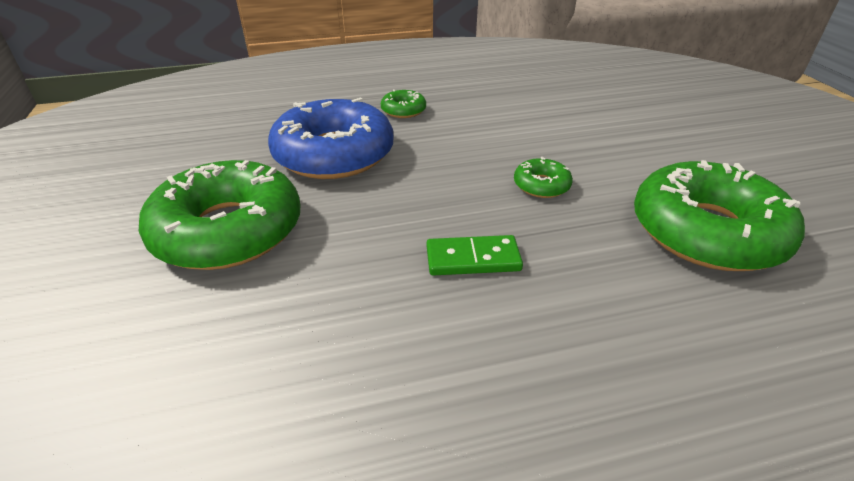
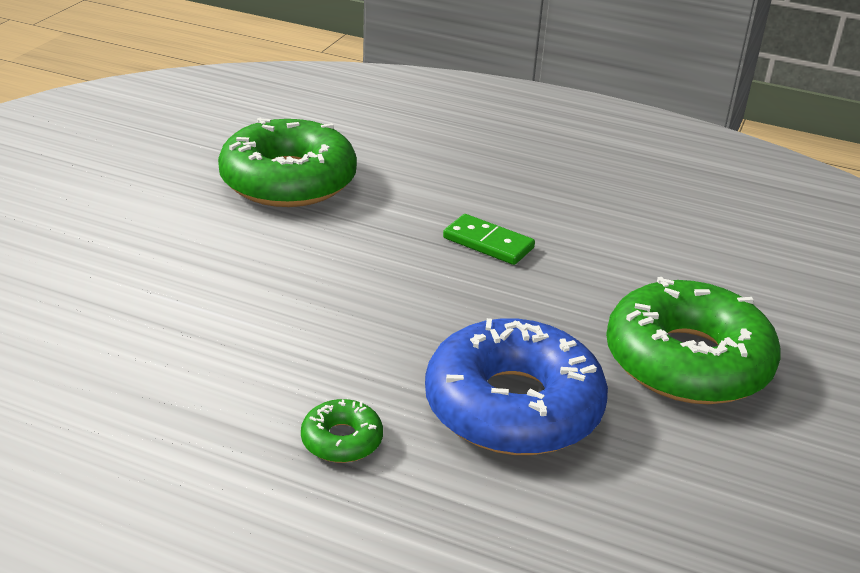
camera: 145 degrees left, 5 degrees down
green donut [514,157,573,198] -> none

